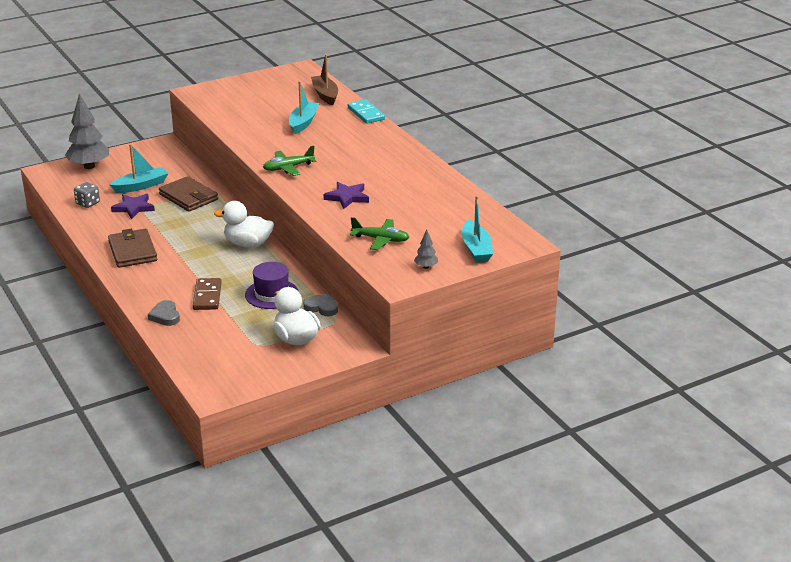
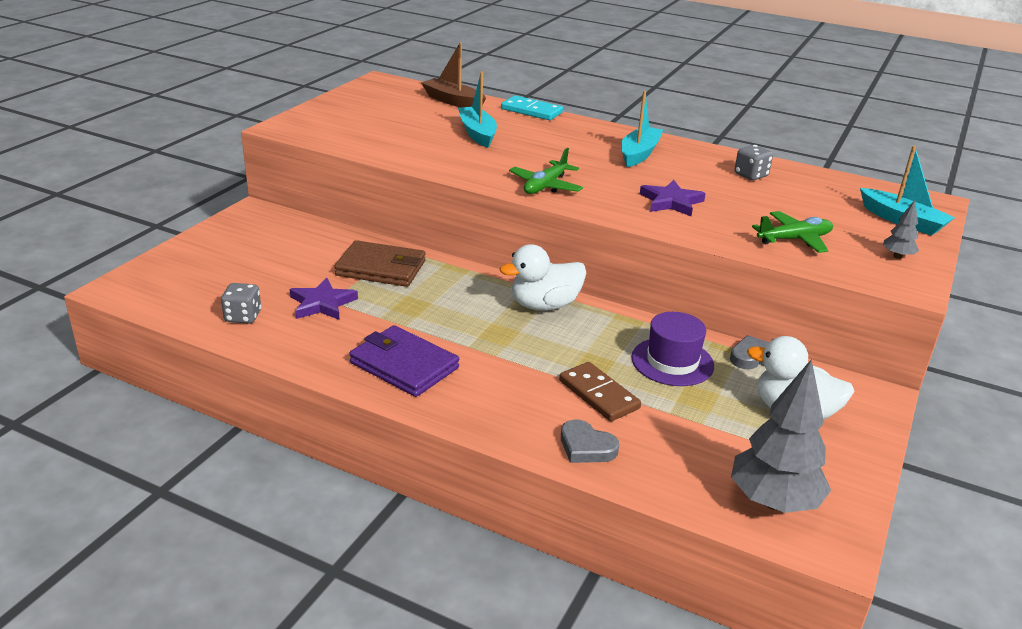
camera: 35 degrees left, 0 degrees up
grey tree [65,93,109,169] -> grey tree moved to [731,359,831,513]
brown wallet [108,229,157,268] -> purple wallet [349,325,459,397]
turquoise boat [110,144,169,193] -> turquoise boat moved to [621,90,663,167]
none -> grey dice [734,145,773,180]

